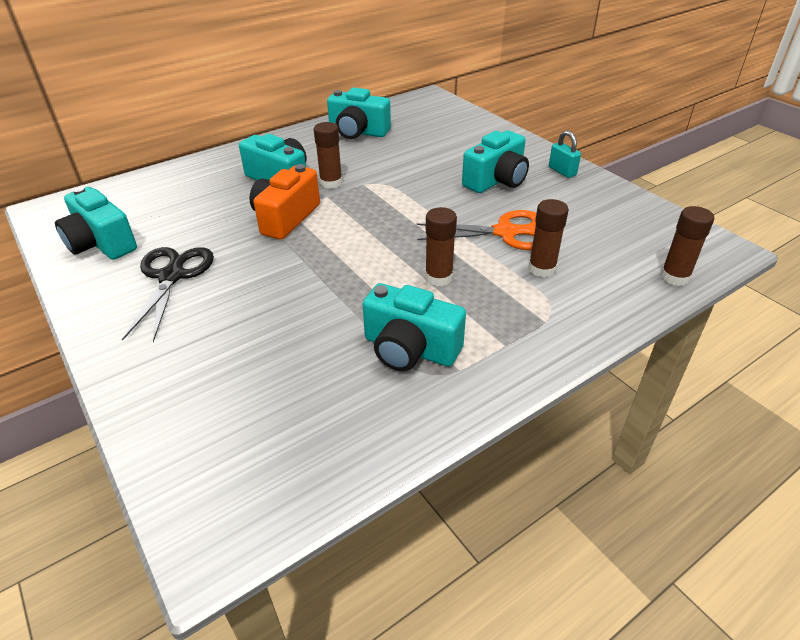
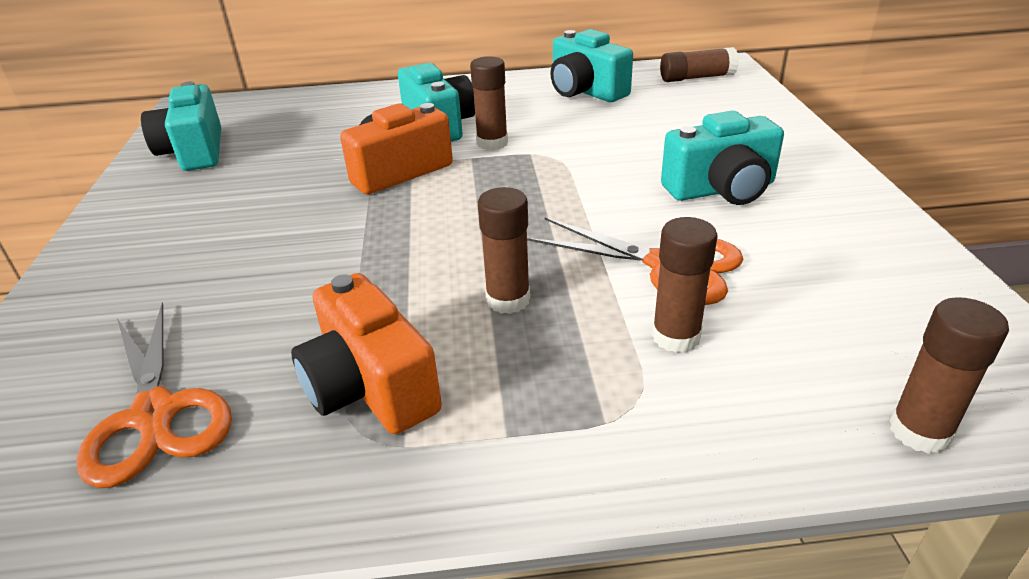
camera: 30 degrees right, 5 degrees down
black scissors [122,247,214,342] -> none
turquoise camera [362,283,466,371] -> orange camera [291,273,442,434]
turquoise padlock [549,131,581,178] -> none
none -> orange scissors [76,302,232,488]
none -> brown glue stick [660,47,739,82]

